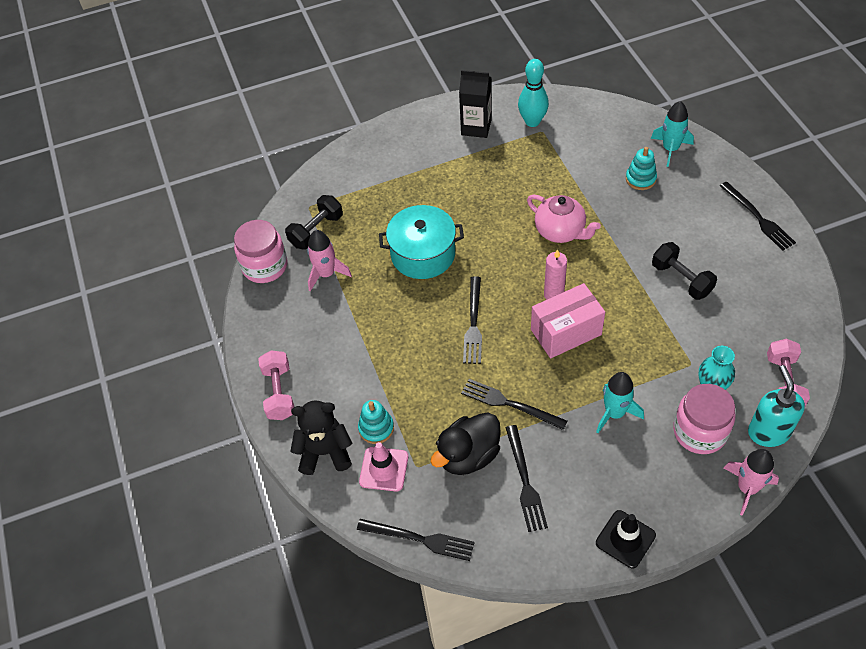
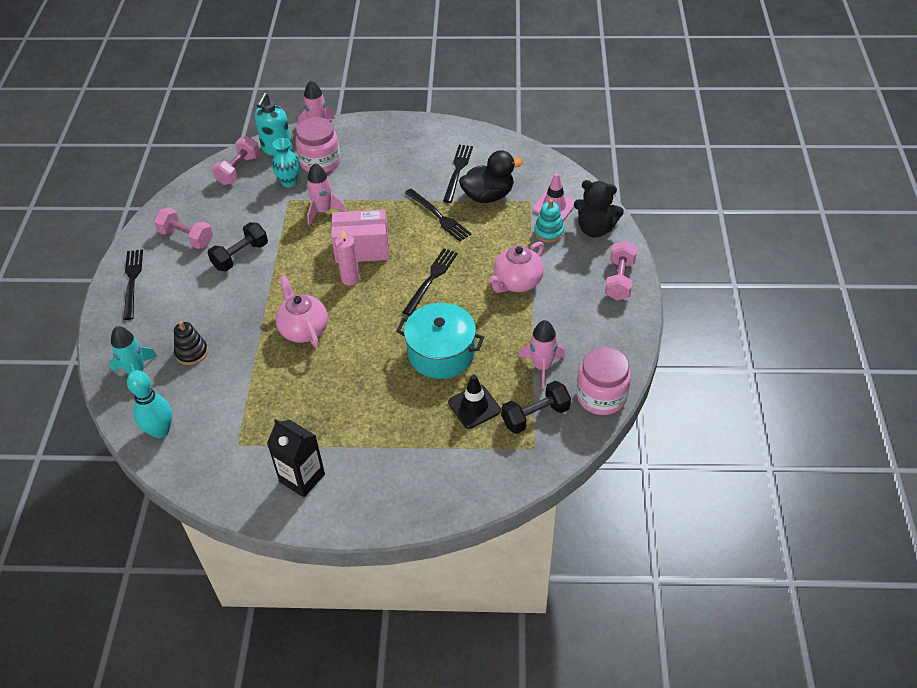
camera: 160 degrees left, 5 degrees down
black fork [357,519,475,561] -> none
turquoise bowling pin [518,59,549,127] -> turquoise bowling pin moved to [127,370,172,438]
turquoise rocket [596,372,644,433] -> none
black traffic cone [596,510,656,568] -> black traffic cone moved to [448,375,501,429]
turquoise stacking toy [626,147,657,190] -> black stacking toy [174,321,208,365]
black dumbbell [652,242,717,300] -> black dumbbell turned 60 degrees clockwise [208,222,268,271]
none -> pink dumbbell [154,208,213,249]
none -> pink rocket [307,163,346,225]
none -> pink teapot [489,241,544,293]

